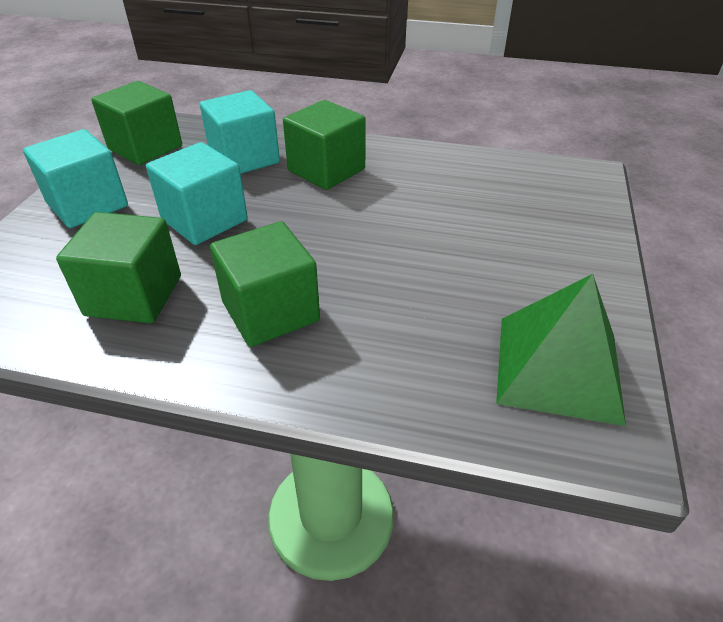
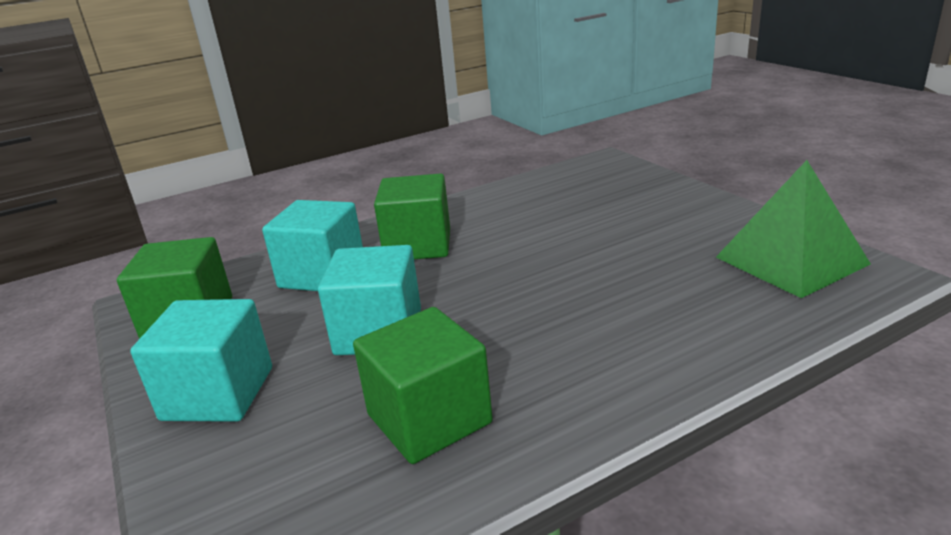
camera: 40 degrees left, 15 degrees down
green cube [210,221,320,347] -> none

